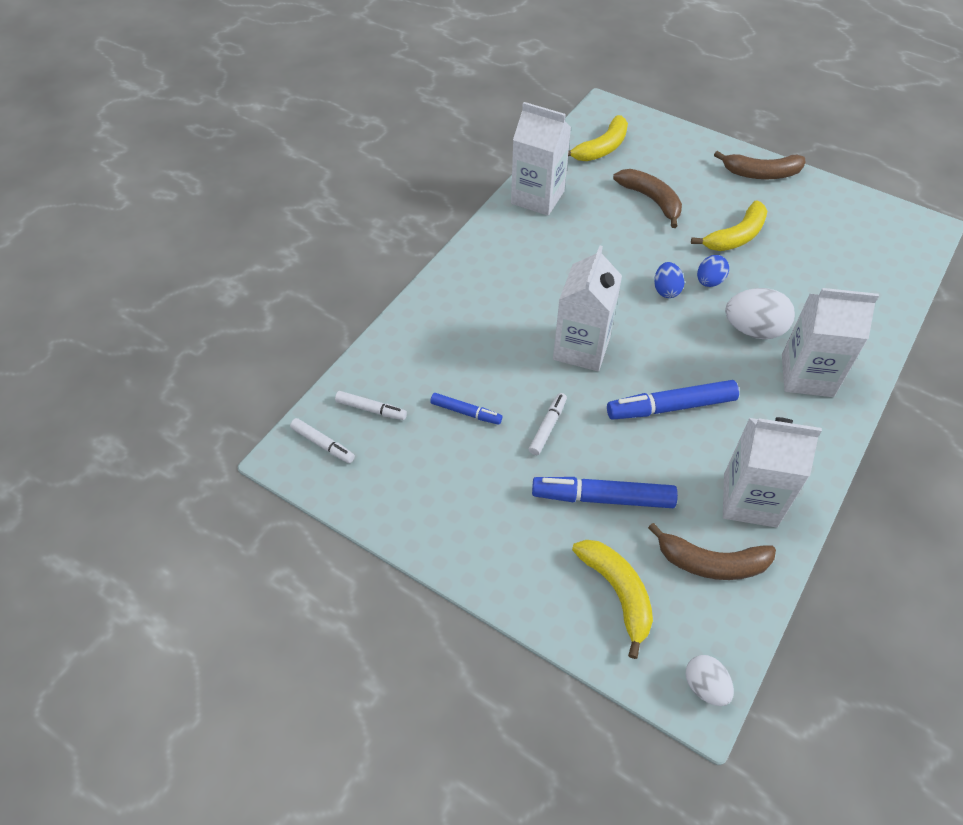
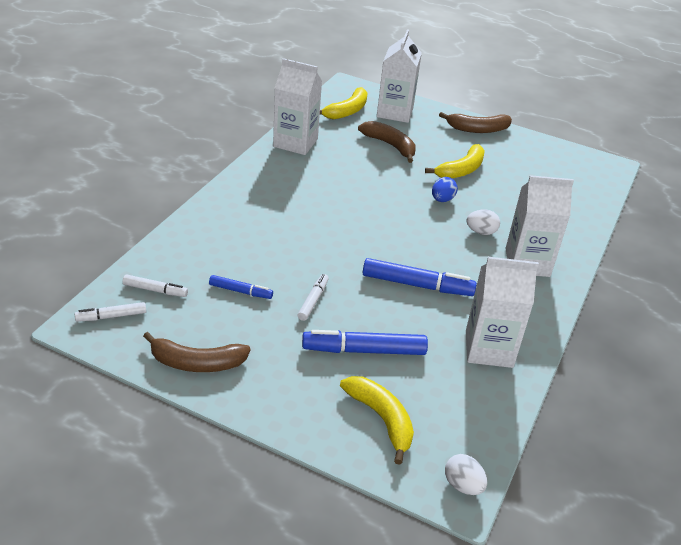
camera: 10 degrees left, 15 degrees down
white marker [290,418,355,463] -> white marker turned 135 degrees clockwise [75,302,146,322]
white carton [553,246,622,371] -> white carton moved to [377,29,422,123]
blue marker [607,380,739,420] -> blue marker turned 150 degrees counterclockwise [363,258,477,296]
brown banana [648,523,776,580] -> brown banana moved to [143,332,251,372]
blue egg [654,262,685,298] -> none
white egg [725,288,795,339] -> white egg [466,209,500,235], size x0.61

